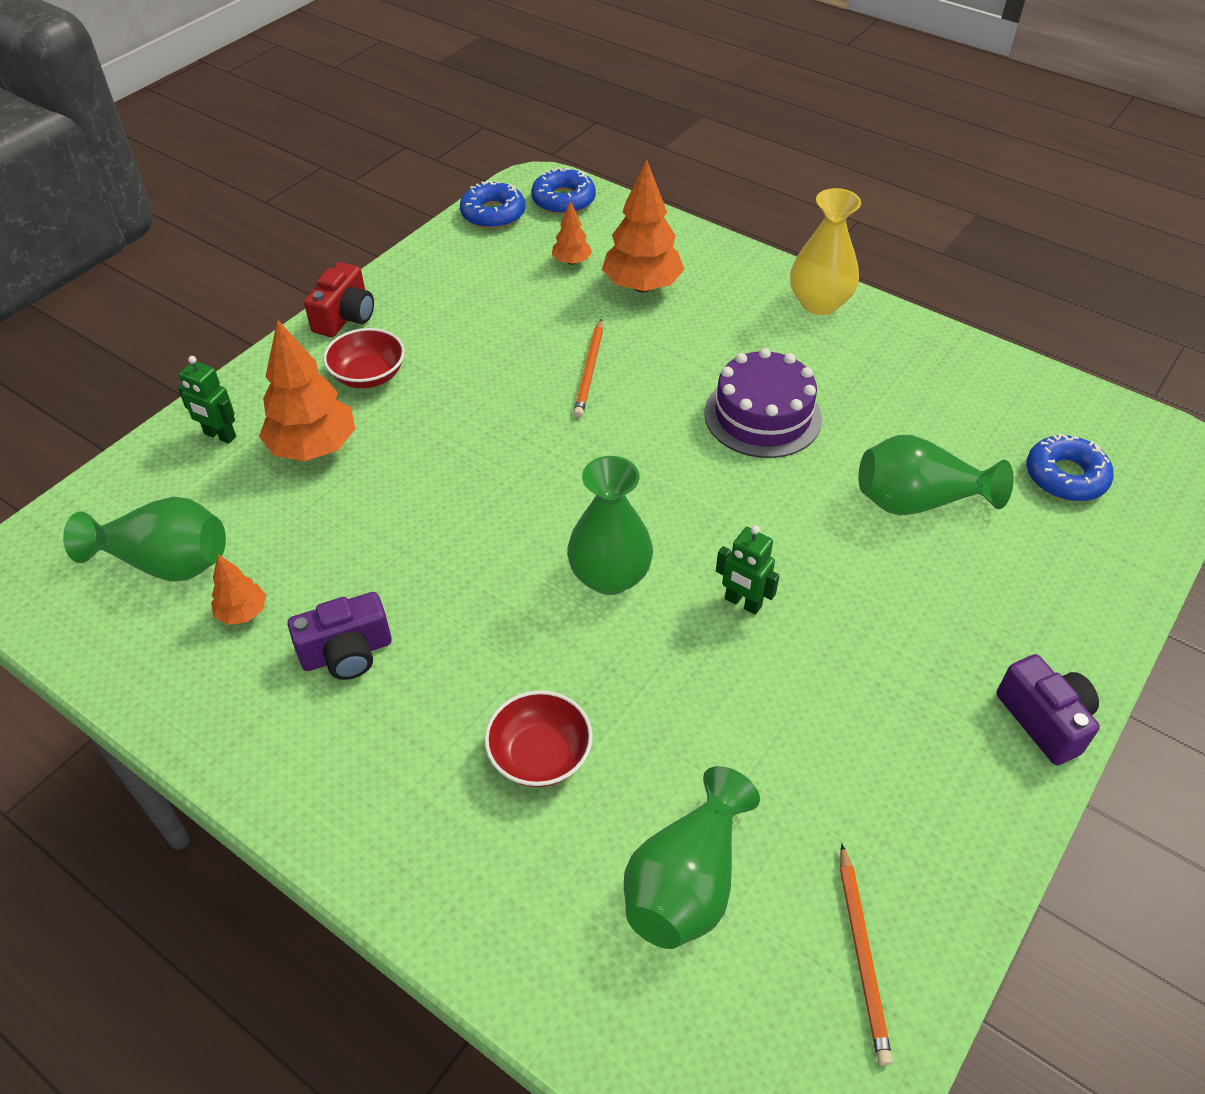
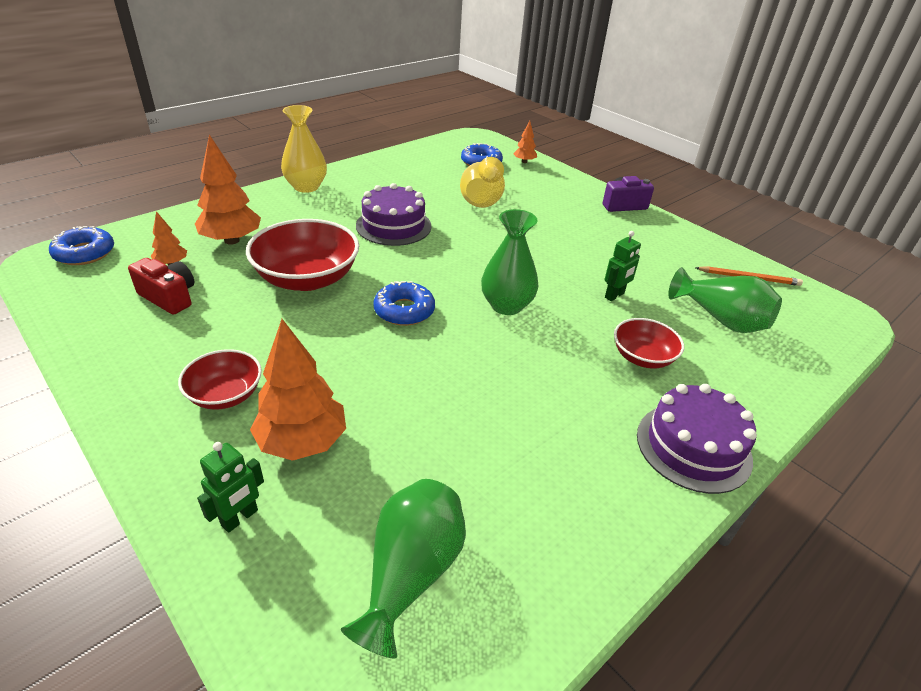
camera: 80 degrees left, 10 degrees down
orange tree [211,554,266,625] -> orange tree moved to [513,121,537,163]
purple camera [288,592,392,680] -> none
red camera [304,262,374,337] -> red camera moved to [128,258,194,315]
blue donut [460,181,525,229] -> blue donut moved to [373,281,435,326]
orange pencil [574,319,603,418] -> red bowl [246,219,359,291]
green robot [716,525,780,615] -> green robot moved to [604,231,641,301]
green vase [859,435,1013,516] -> yellow vase [460,157,505,208]
none -> purple cake [637,384,757,494]

